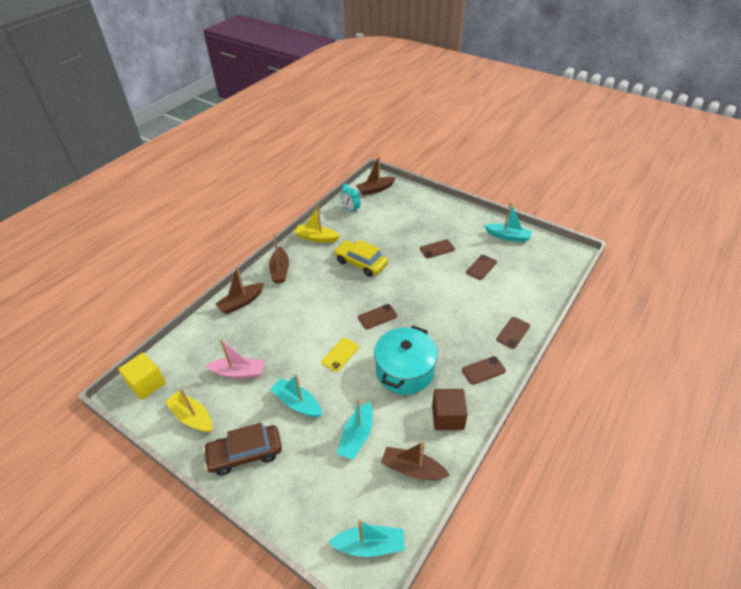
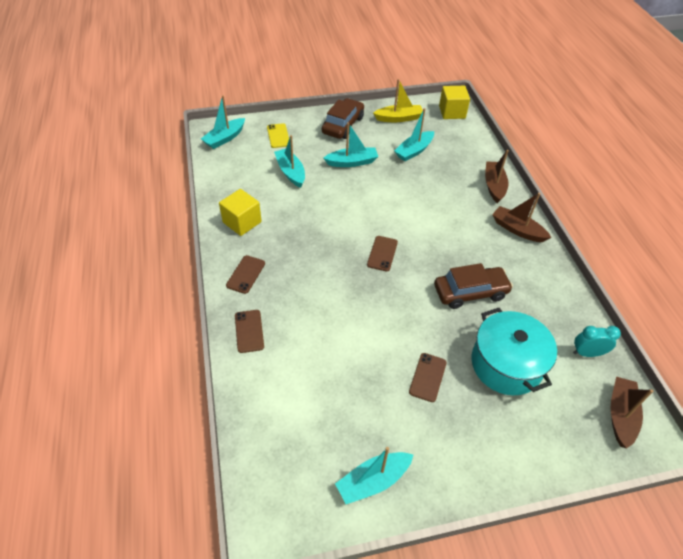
camera: 130 degrees right, 5 degrees up
pink boat [205,339,265,378] -> turquoise boat [394,108,434,161]
yellow boat [294,206,340,243] -> none
yellow phone [321,338,359,372] -> yellow phone moved to [267,123,289,148]
yellow car [334,240,388,277] -> brown car [434,263,513,309]
turquoise pot [374,326,438,395] -> turquoise pot moved to [471,308,557,395]
brown boat [381,441,450,480] -> none
brown cube [432,389,468,430] -> yellow cube [219,189,262,236]
brown phone [466,255,497,280] -> none

